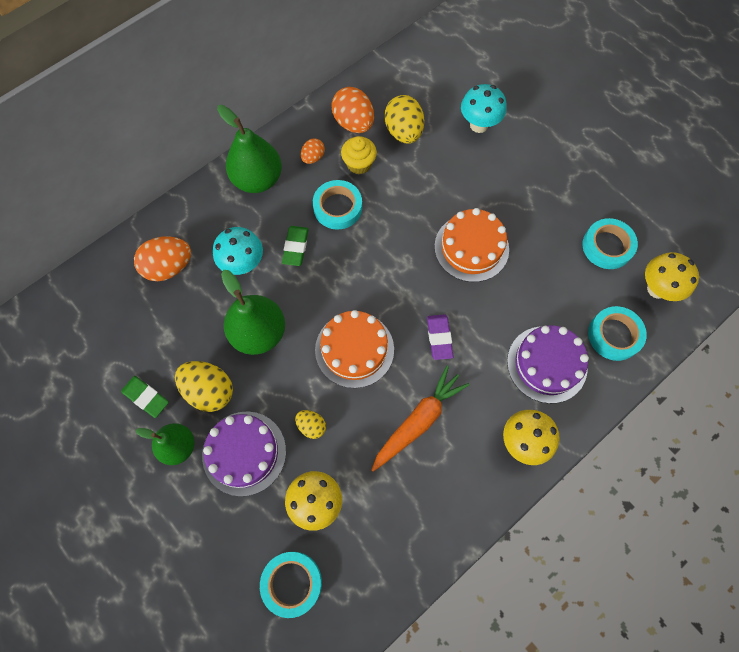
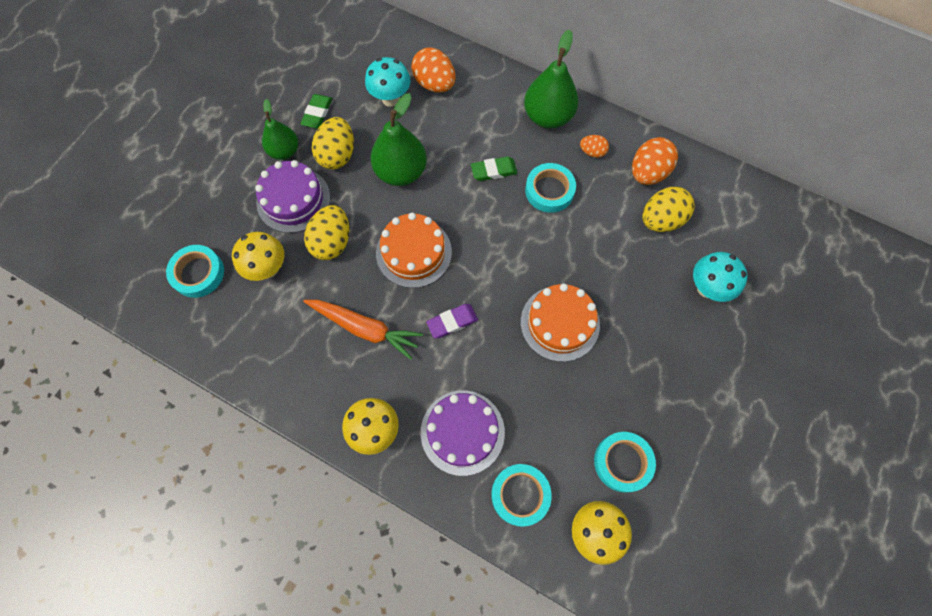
camera: 70 degrees right, 0 degrees up
turquoise mushroom [213,227,263,275] -> turquoise mushroom moved to [365,57,411,107]
yellow egg [295,410,326,439] -> yellow egg [304,205,349,260], size x1.83
yellow cupcake [341,136,377,174] -> none

